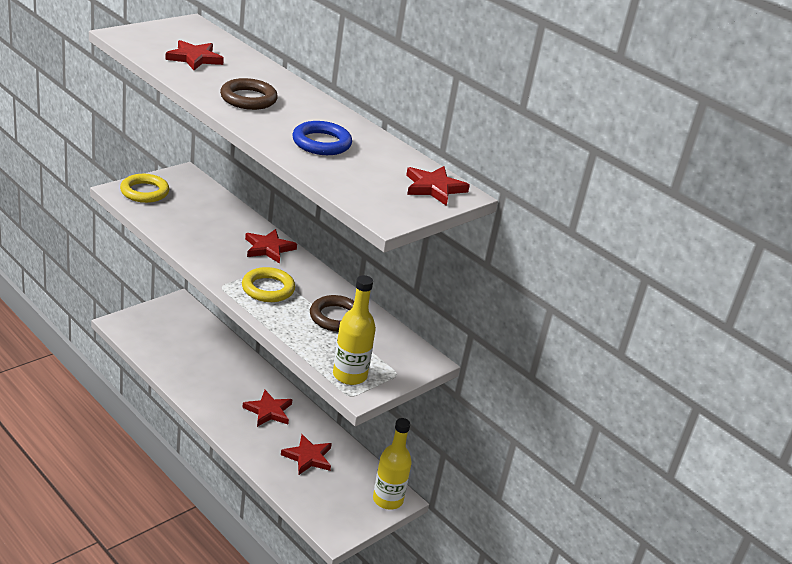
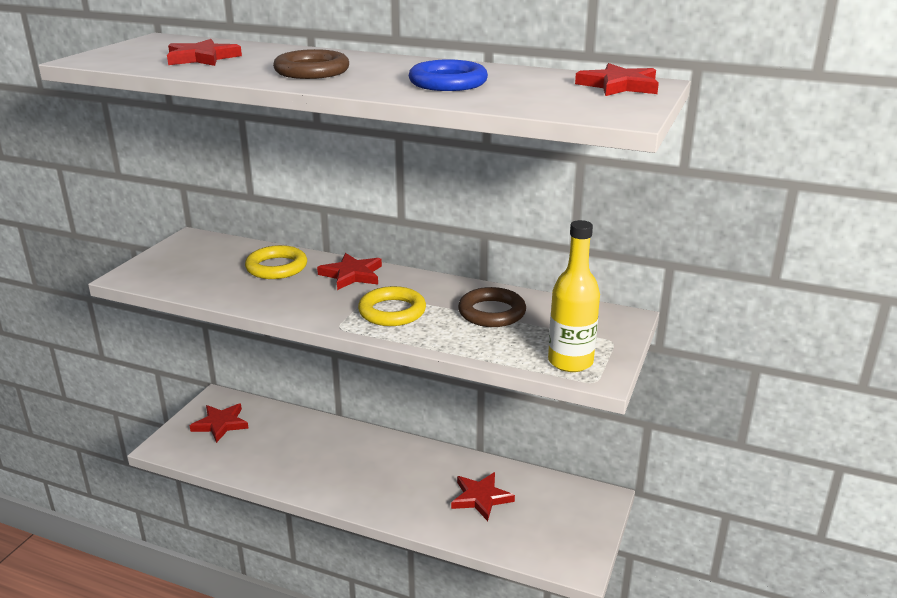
camera: 20 degrees left, 5 degrees down
yellow ring [120,174,170,203] -> yellow ring moved to [245,245,307,279]
red star [242,390,293,427] -> red star moved to [190,403,249,443]
yellow bottle [373,418,412,510] -> none

